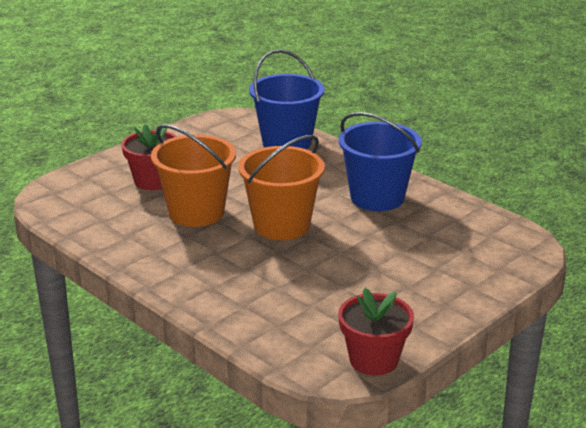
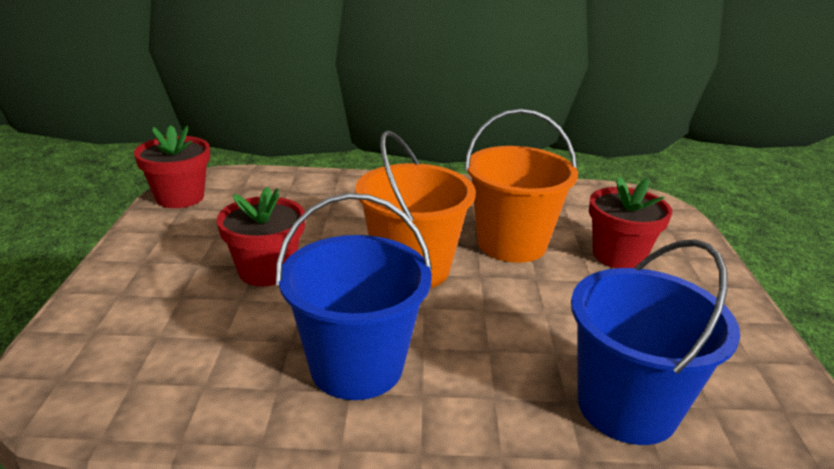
camera: 135 degrees right, 0 degrees up
none -> red flower pot [217,187,305,286]

